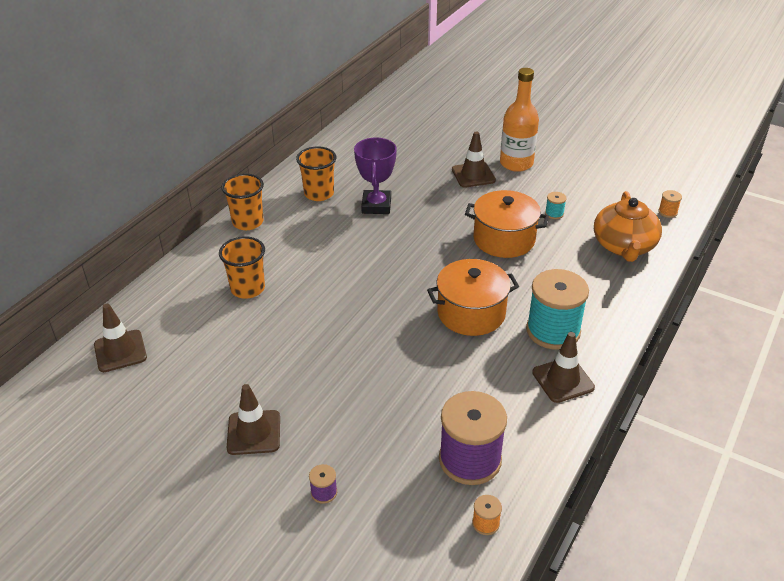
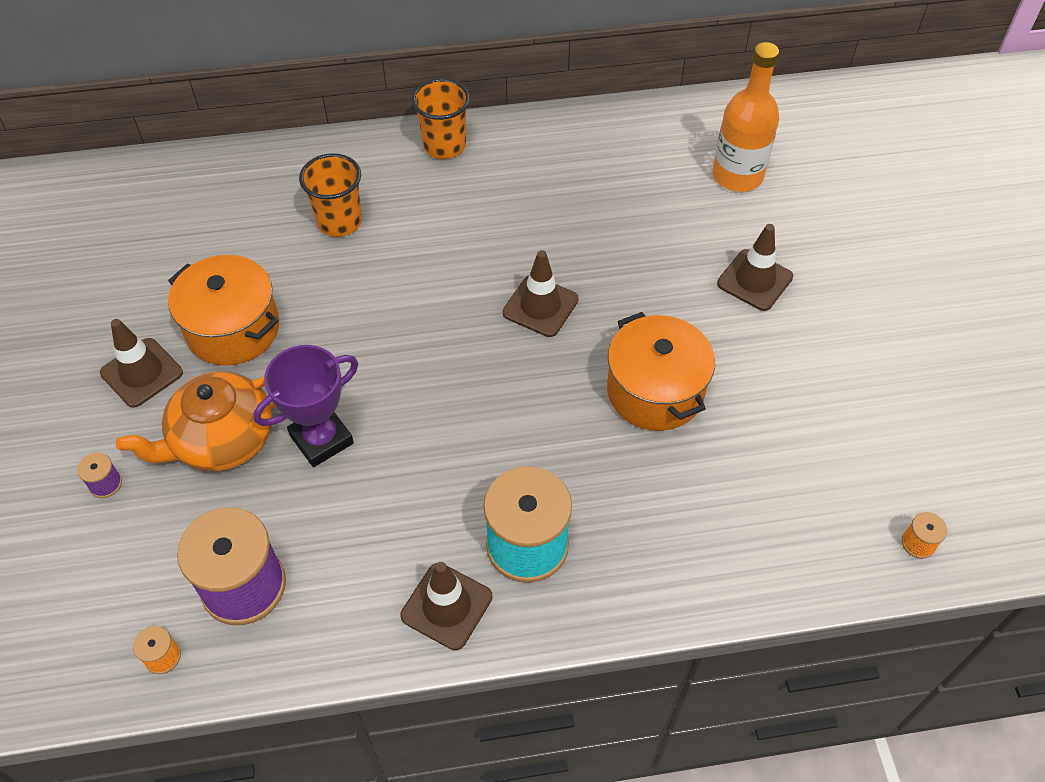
camera: 50 degrees right, 15 degrees up
brown traffic cone [94,304,147,372] -> brown traffic cone moved to [502,250,579,337]
orange cup [296,146,336,201] -> none
purple trophy [354,137,397,214] -> purple trophy moved to [254,345,358,467]
orange pot [427,259,519,336] -> orange pot moved to [168,255,279,366]
orange bottle [500,68,539,172] -> orange bottle moved to [713,42,779,192]
turquoise spool [545,192,567,219] -> none
orange teapot [594,191,662,262] -> orange teapot moved to [116,372,275,471]

